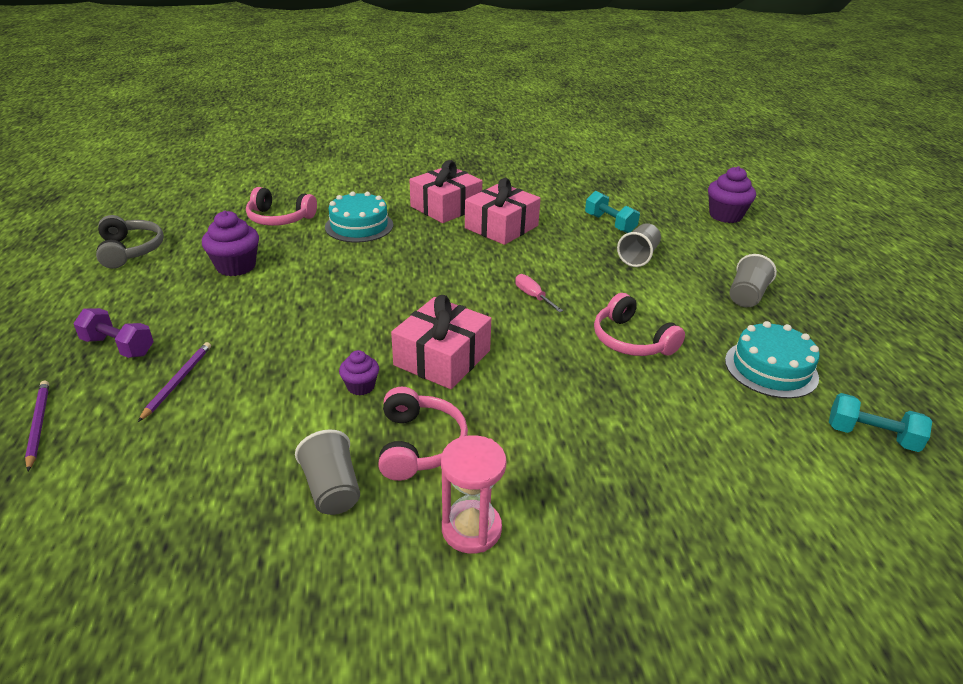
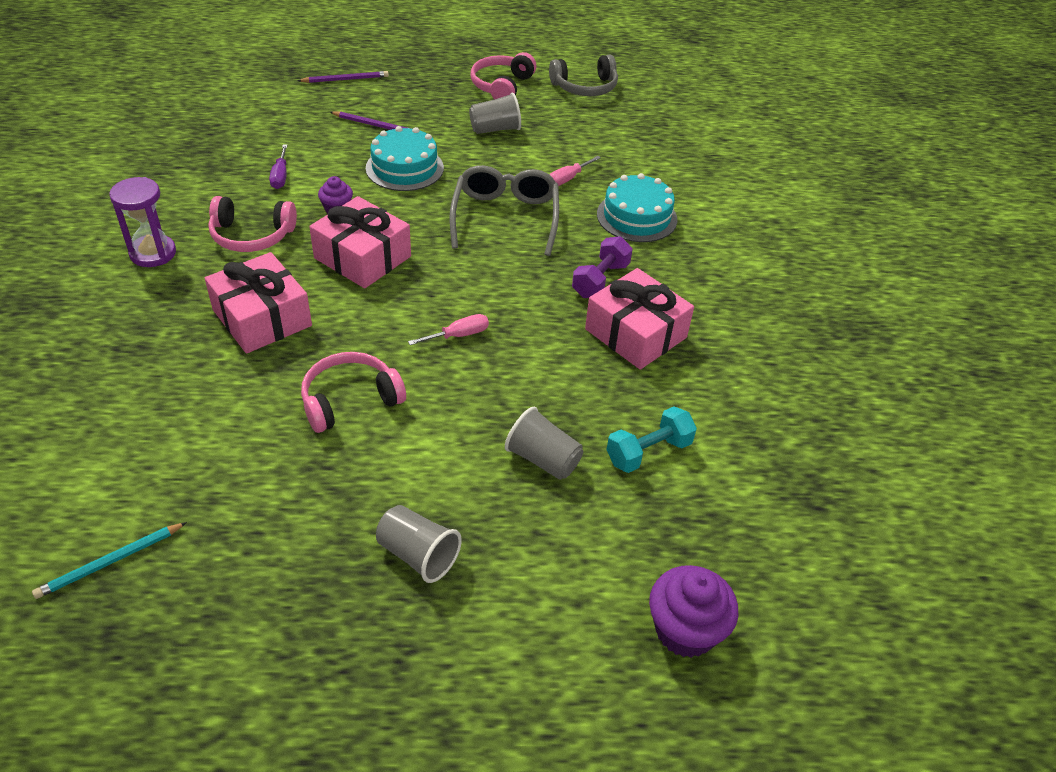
camera: 95 degrees right, 10 degrees up
purple dumbbell [73,308,154,358] -> purple dumbbell moved to [572,236,633,298]
purple cupcake [202,211,259,276] -> none
pink headphones [246,187,317,226] -> pink headphones moved to [470,52,536,99]
grey cup [295,429,360,515] -> grey cup moved to [469,93,521,134]
pink gift [409,160,482,223] -> pink gift moved to [205,252,312,354]
pink hourglass [441,435,507,554] -> purple hourglass [109,177,176,267]
turquoise cake [725,321,820,398] -> turquoise cake moved to [366,126,444,191]
turquoise dumbbell [829,393,932,452] -> turquoise pencil [32,522,187,599]
none -> purple screwdriver [269,144,287,189]
none -> grey glasses [449,165,559,256]
none -> pink screwdriver [549,156,601,186]

